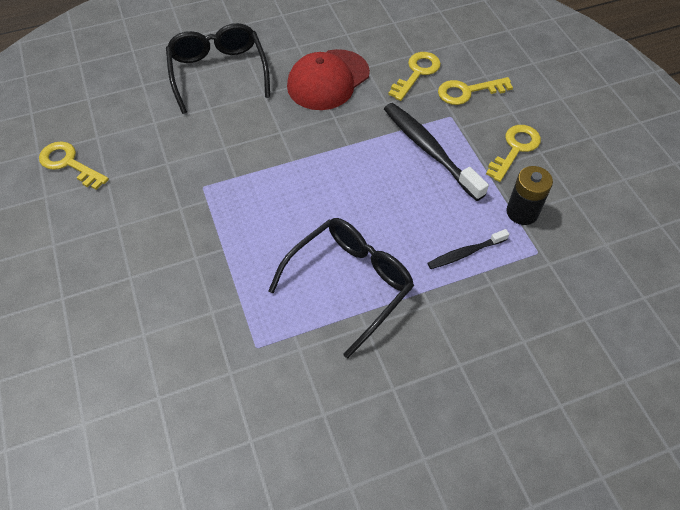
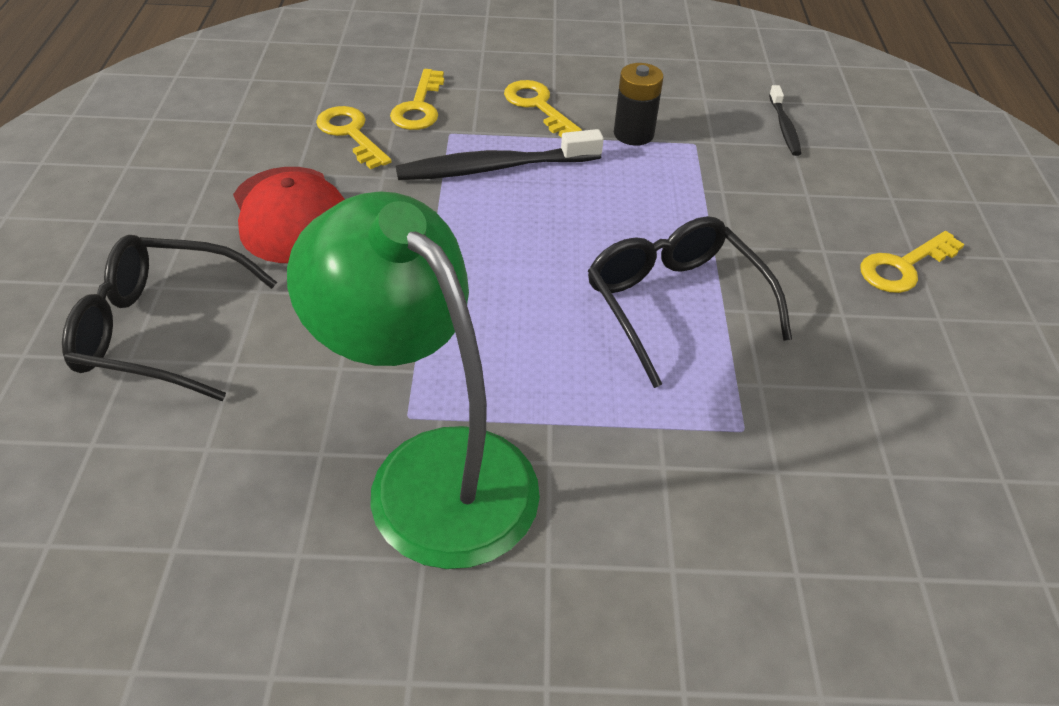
camera: 70 degrees left, 10 degrees down
yellow key [39,141,109,190] -> yellow key moved to [860,231,965,293]
black toothbrush [428,229,509,269] -> black toothbrush moved to [769,85,802,156]
none -> green lamp [287,191,540,569]

